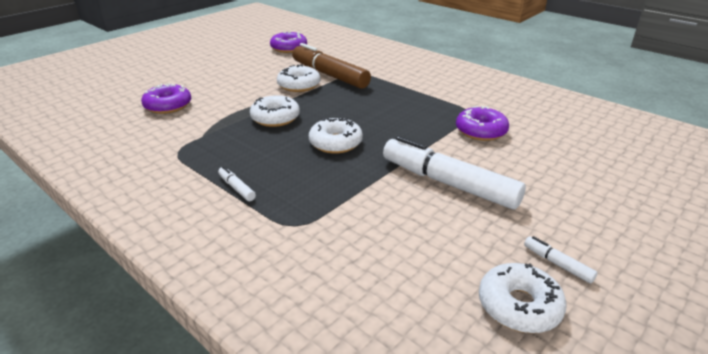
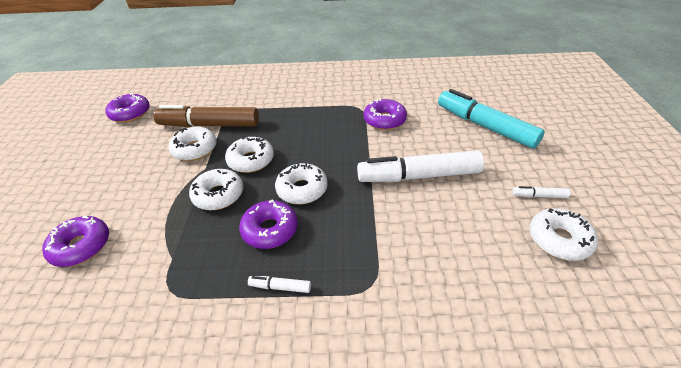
camera: 40 degrees left, 10 degrees up
none -> white donut [225,137,274,173]
none -> purple donut [239,199,298,249]
none -> turquoise marker [438,89,545,149]

